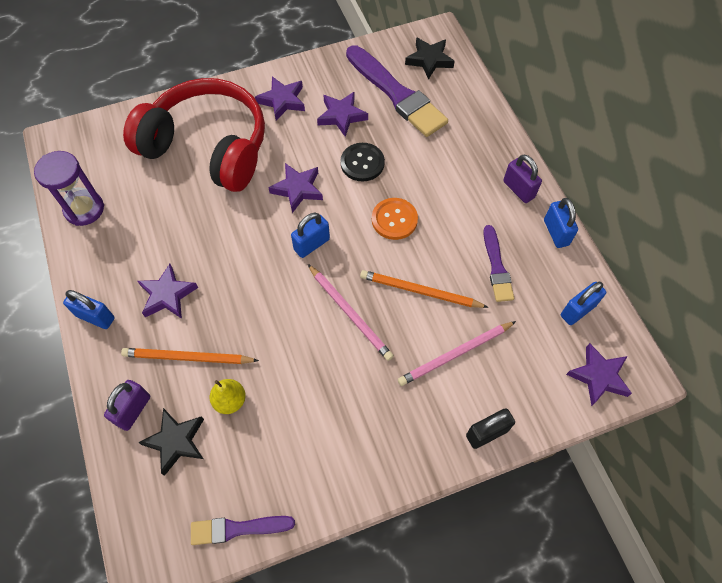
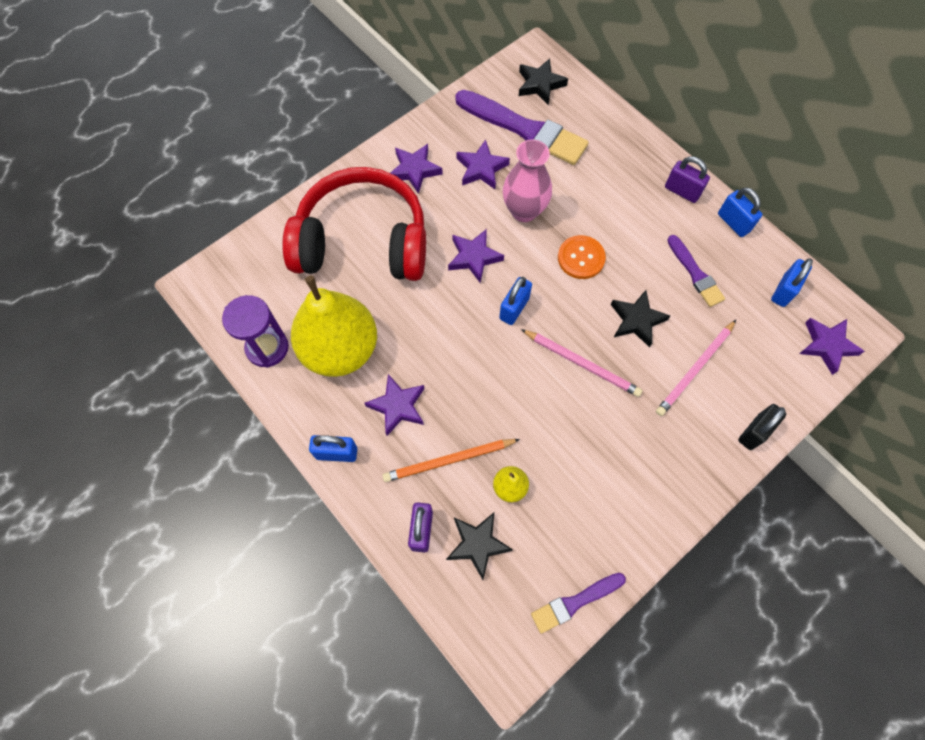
camera: 20 degrees left, 5 degrees up
black button [340,143,385,181] -> pink vase [503,139,552,222]
orange pencil [360,270,489,308] -> black star [611,290,670,348]
none -> yellow pear [291,275,377,377]

